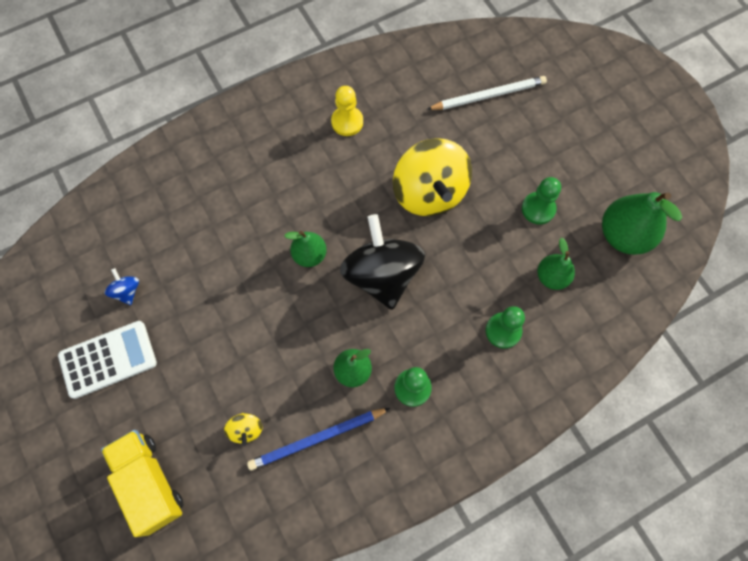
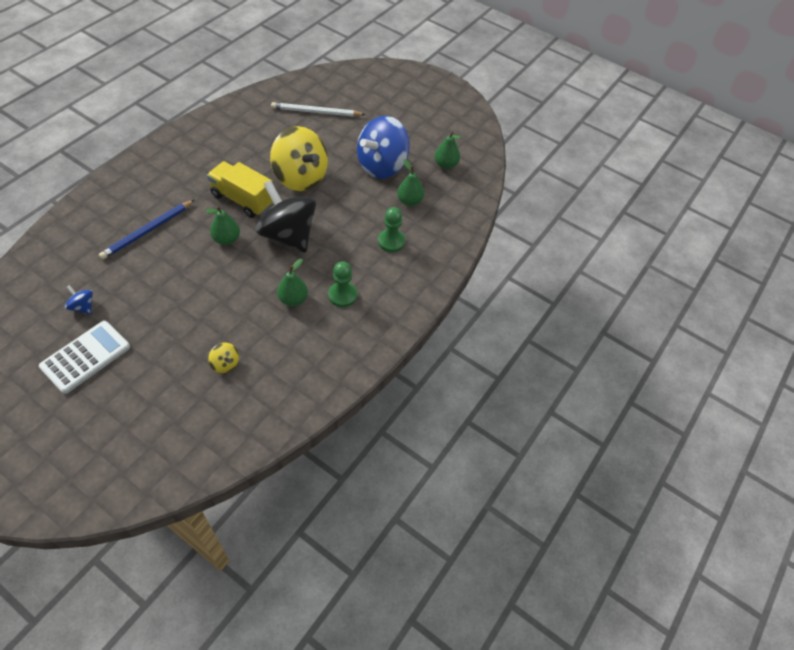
camera: 30 degrees left, 15 degrees down
yellow truck [101,430,183,537] -> yellow truck moved to [207,161,273,218]
blue pencil [247,408,390,471] -> blue pencil moved to [99,200,194,260]
yellow pawn [331,86,363,136] -> none
white pencil [427,76,547,110] -> white pencil turned 135 degrees counterclockwise [271,102,366,117]
green pawn [522,177,561,225] -> blue spinning top [357,116,410,179]
green pear [602,192,682,255] -> green pear [434,131,461,169], size x0.60

